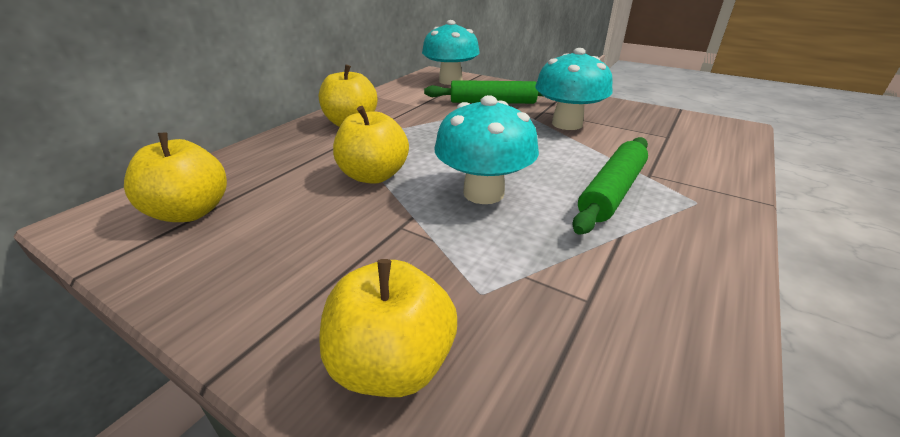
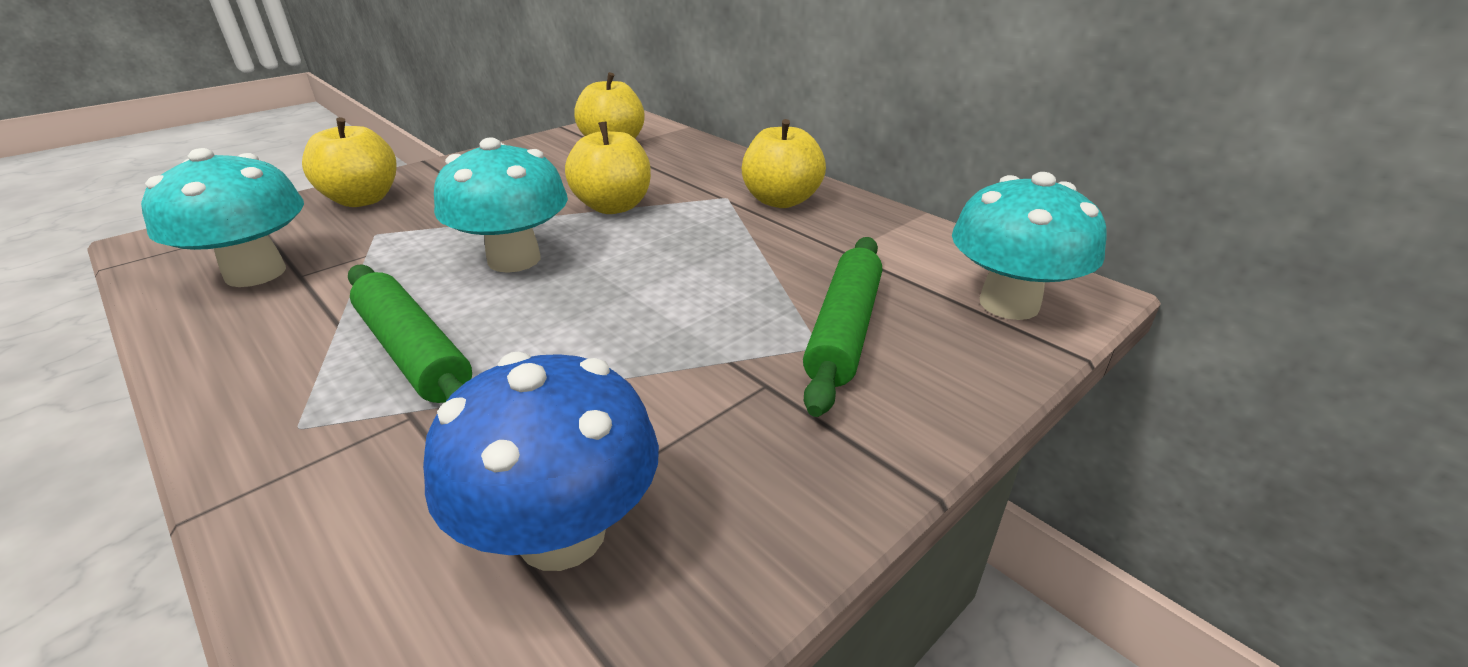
camera: 105 degrees right, 0 degrees up
turquoise mushroom [535,48,613,130] -> turquoise mushroom moved to [141,148,304,287]
none -> blue mushroom [423,352,659,571]

